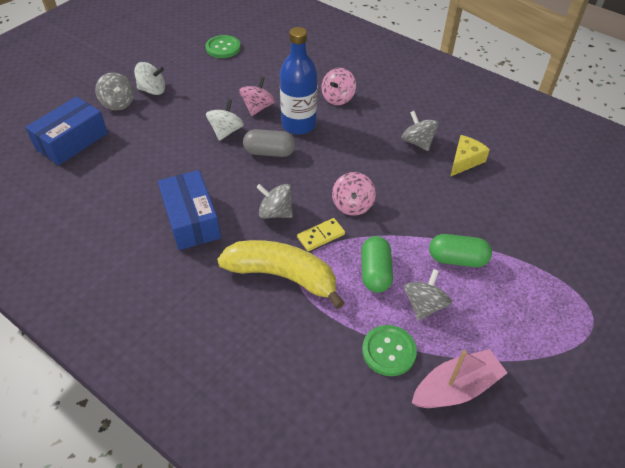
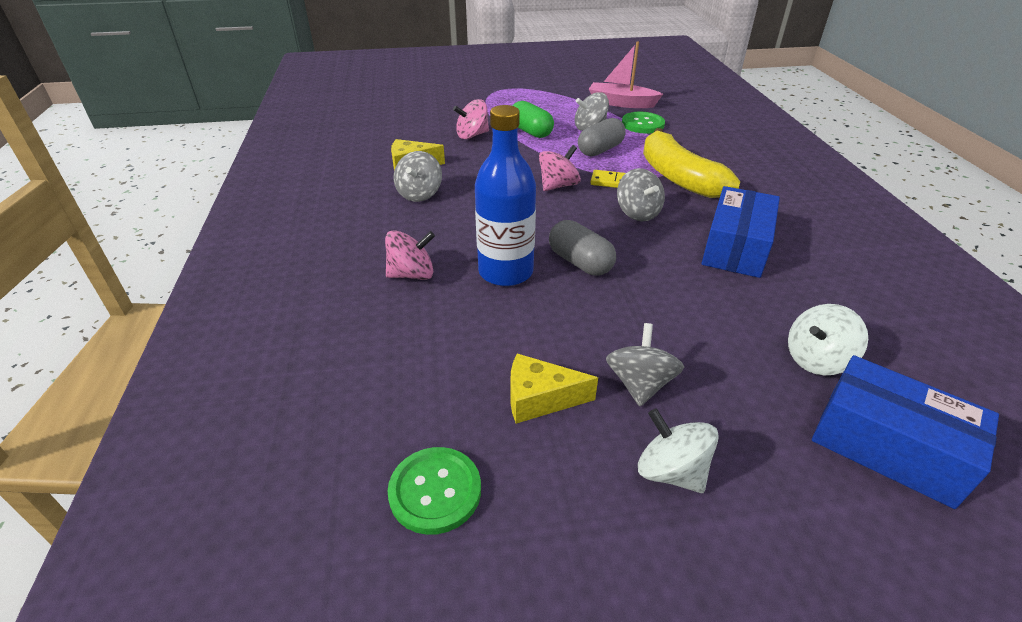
camera: 135 degrees left, 10 degrees down
blue box [25,97,108,165] -> blue box turned 45 degrees clockwise [812,355,999,509]
grey spinning top [95,72,134,110] -> grey spinning top moved to [606,323,684,406]
white spinning top [206,99,244,141] -> white spinning top moved to [788,304,868,376]
pink spinning top [239,76,275,116] -> pink spinning top moved to [453,99,489,139]
green capsule [361,236,393,293] -> grey capsule [578,118,626,157]
none -> yellow cheese [510,353,598,424]

